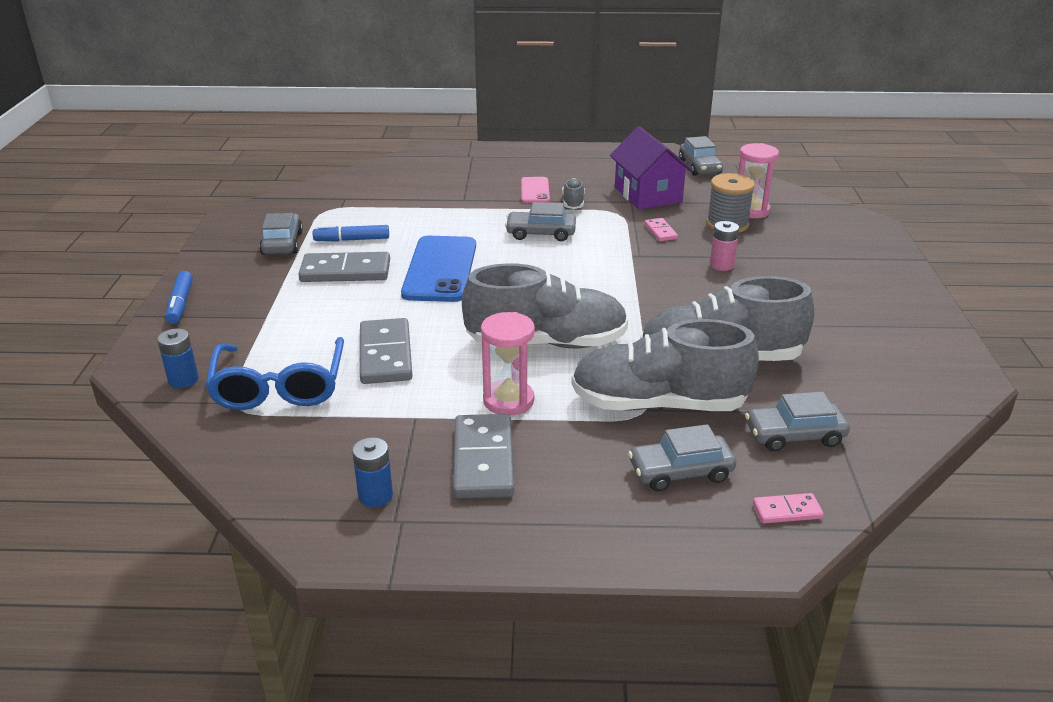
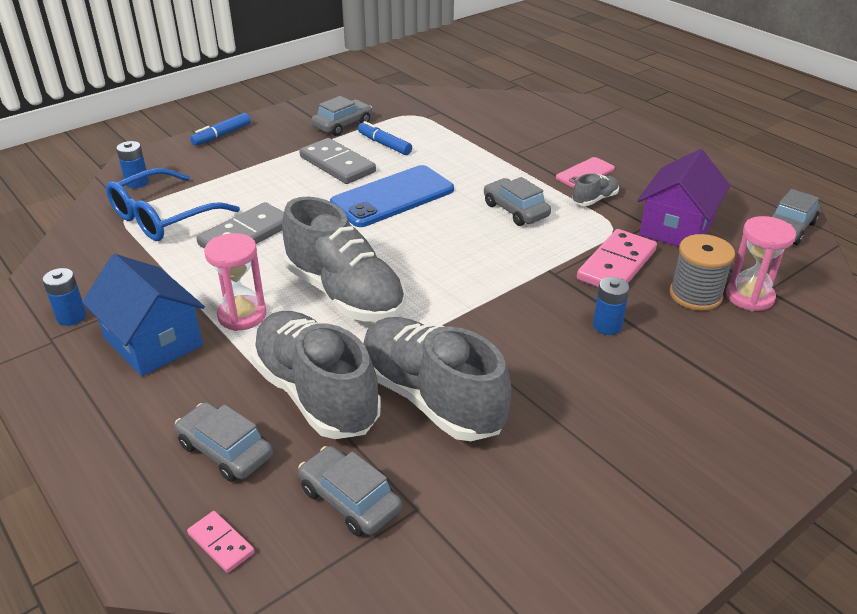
camera: 50 degrees right, 5 degrees up
grey domino [453,414,514,499] -> blue house [82,254,205,376]
pink domino [644,218,678,241] -> pink domino [577,229,657,287], size x1.96
pink battery [710,221,739,271] -> blue battery [593,277,629,335]

